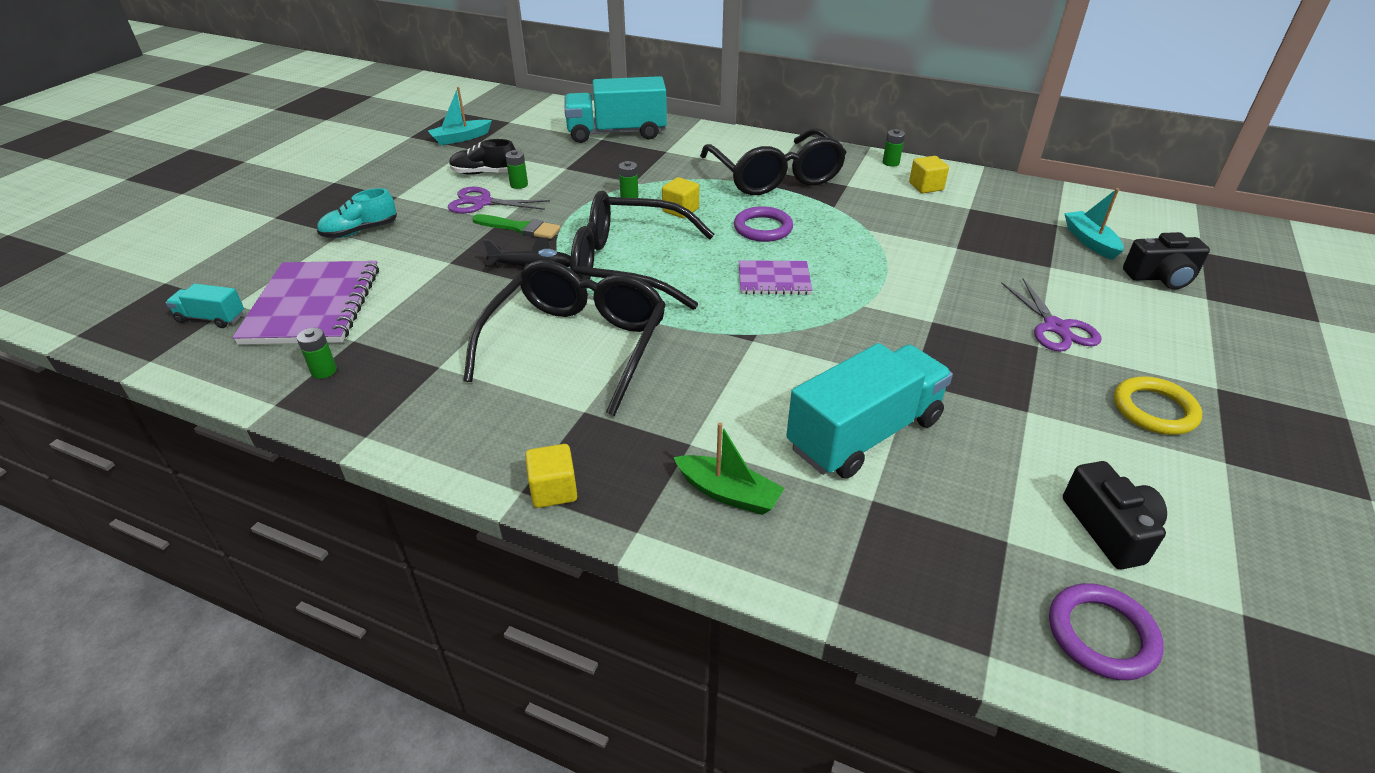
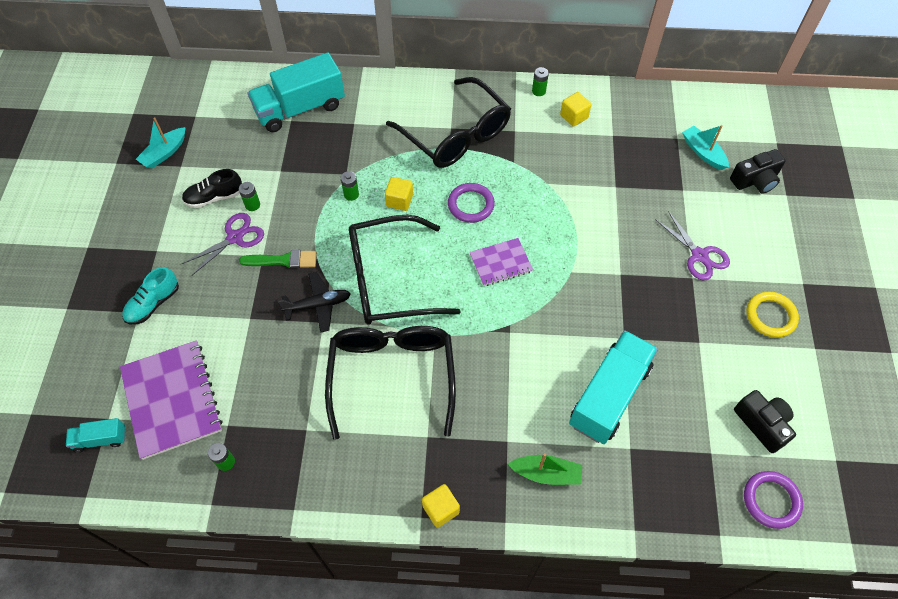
camera: 20 degrees left, 20 degrees up
purple scissors [448,187,550,214] -> purple scissors turned 150 degrees clockwise [182,213,264,276]

